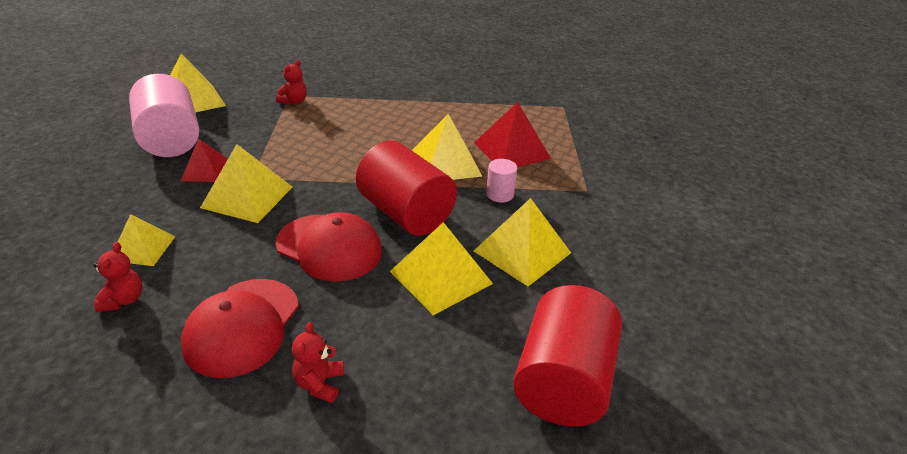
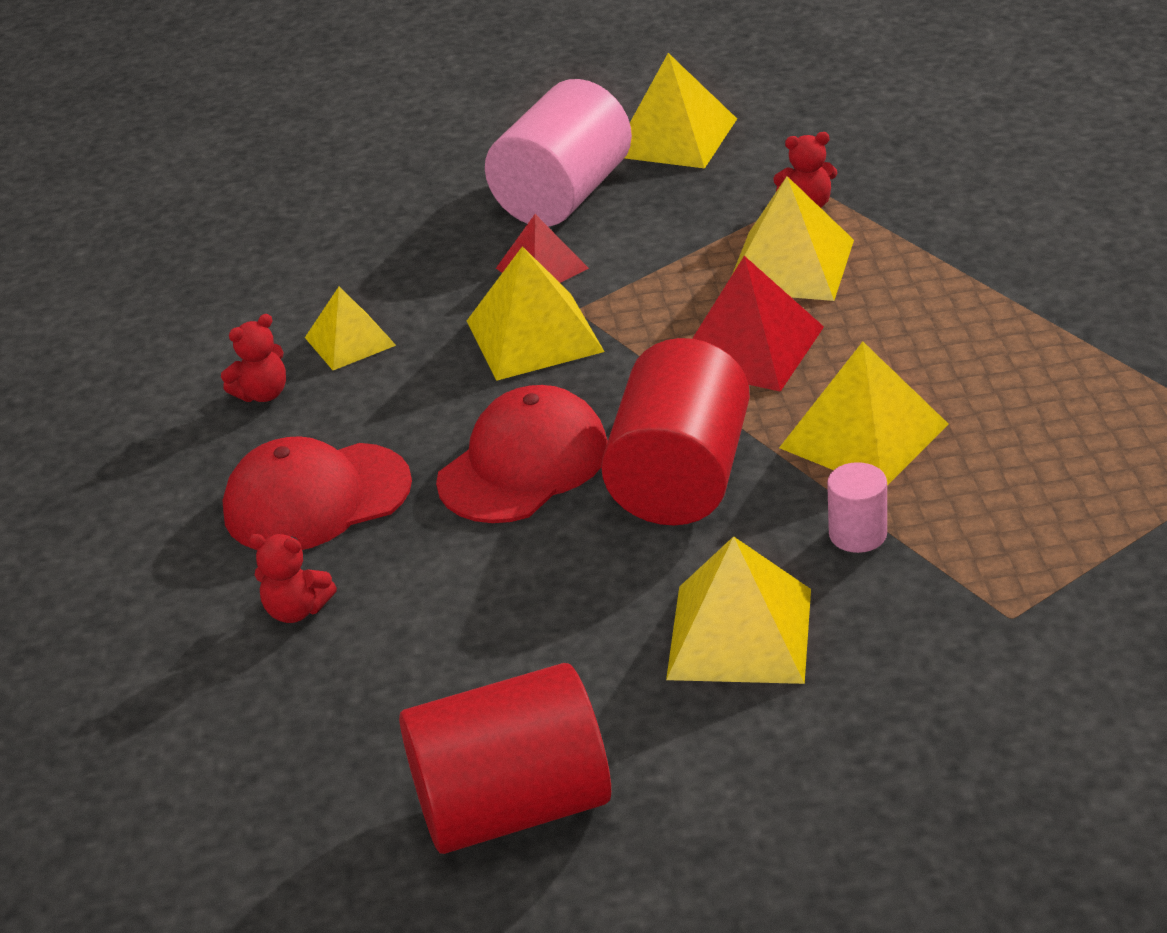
camera: 60 degrees right, 0 degrees up
red cap [275,212,382,282] -> red cap turned 135 degrees counterclockwise [436,385,608,523]
red teddy bear [292,322,344,403] -> red teddy bear turned 135 degrees counterclockwise [249,534,337,623]
yellow pyramid [390,222,493,315] -> yellow pyramid moved to [733,176,854,301]
red pyramid [474,102,551,167] -> red pyramid moved to [692,256,824,392]

